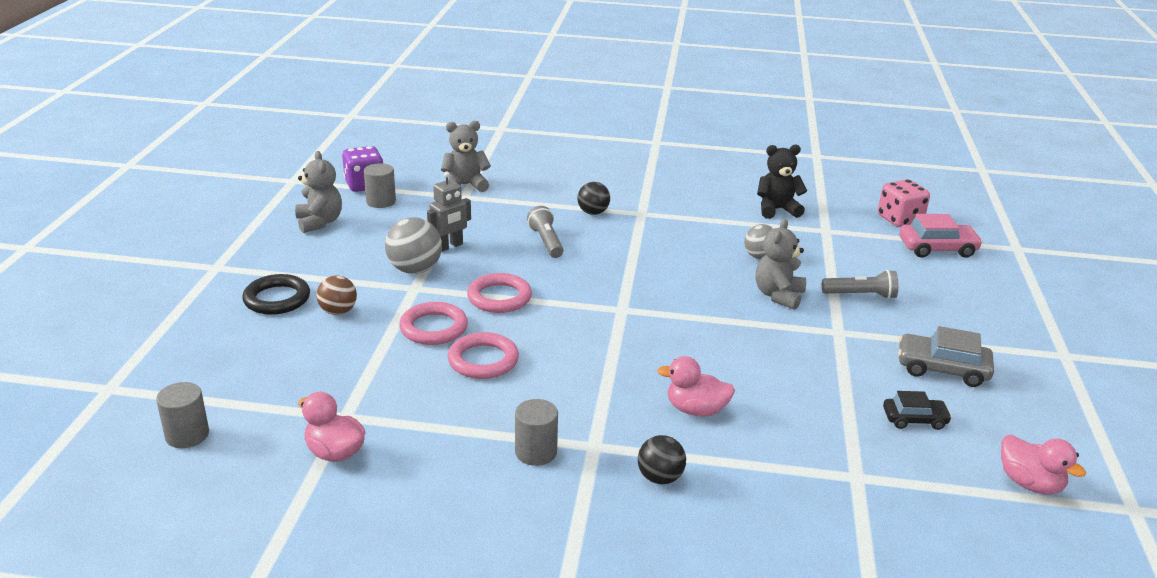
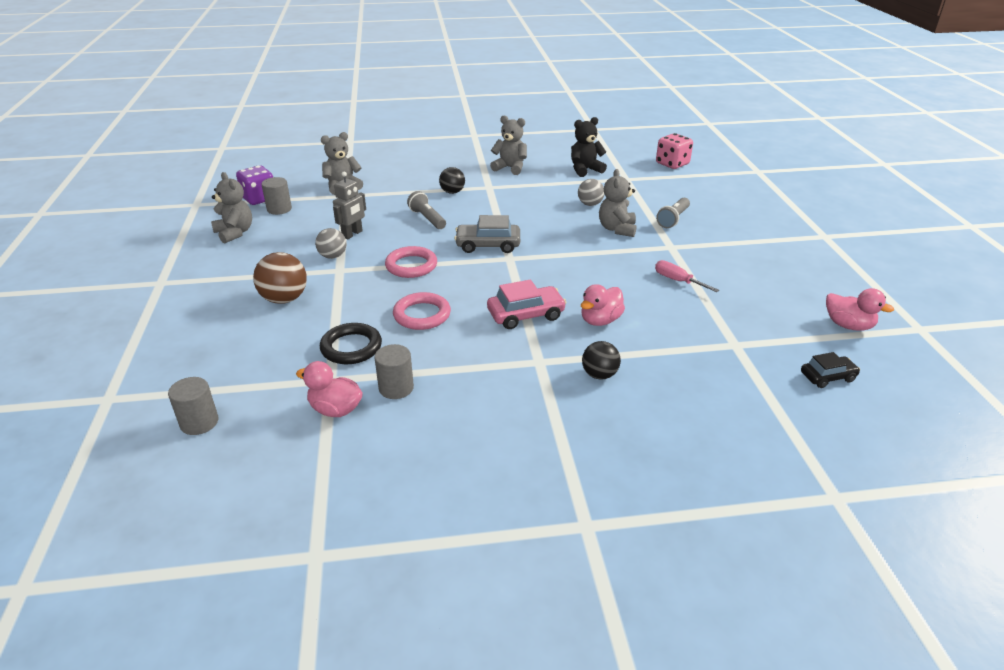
camera: 15 degrees left, 5 degrees up
black ring [242,274,310,315] -> black ring moved to [320,323,382,364]
brown ball [316,275,357,315] -> brown ball [253,252,307,304], size x1.53
grey ball [385,217,442,274] -> grey ball [315,228,346,259], size x0.65
pink ring [399,302,468,345] -> none
grey cylinder [515,399,558,466] -> grey cylinder moved to [374,344,414,399]
pink duck [657,356,735,417] -> pink duck turned 45 degrees counterclockwise [581,284,625,326]
grey flashlight [822,270,898,299] -> grey flashlight turned 135 degrees clockwise [656,198,690,228]
black car [883,391,952,430] -> black car moved to [801,352,860,388]
grey car [898,326,994,387] -> grey car moved to [454,215,520,253]
pink car [899,214,983,258] -> pink car moved to [487,280,566,329]
none -> grey teddy bear [490,115,527,175]
none -> pink screwdriver [655,260,719,292]

